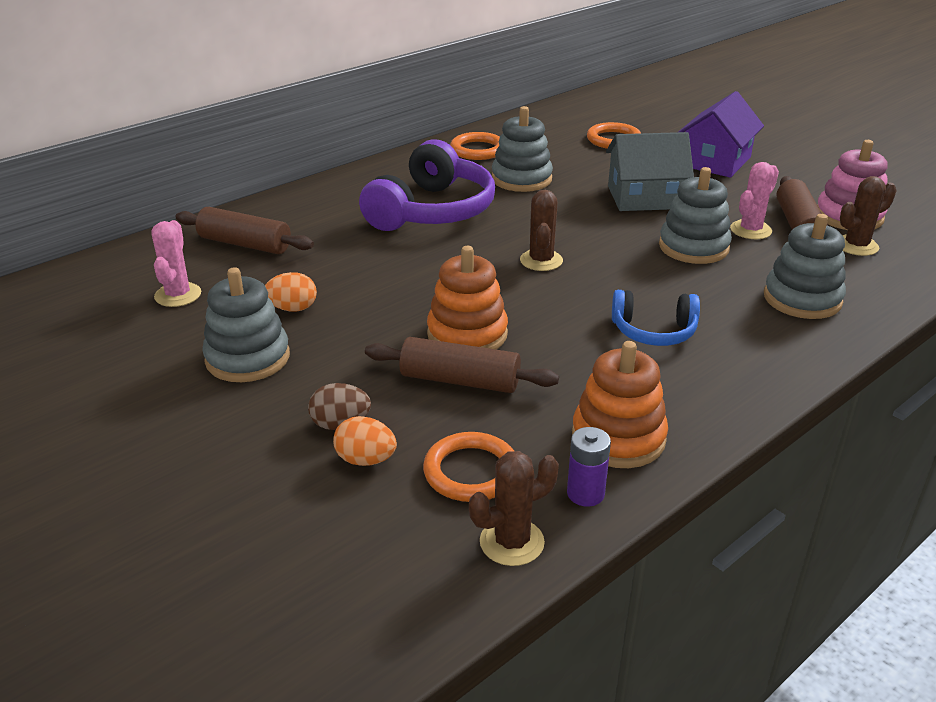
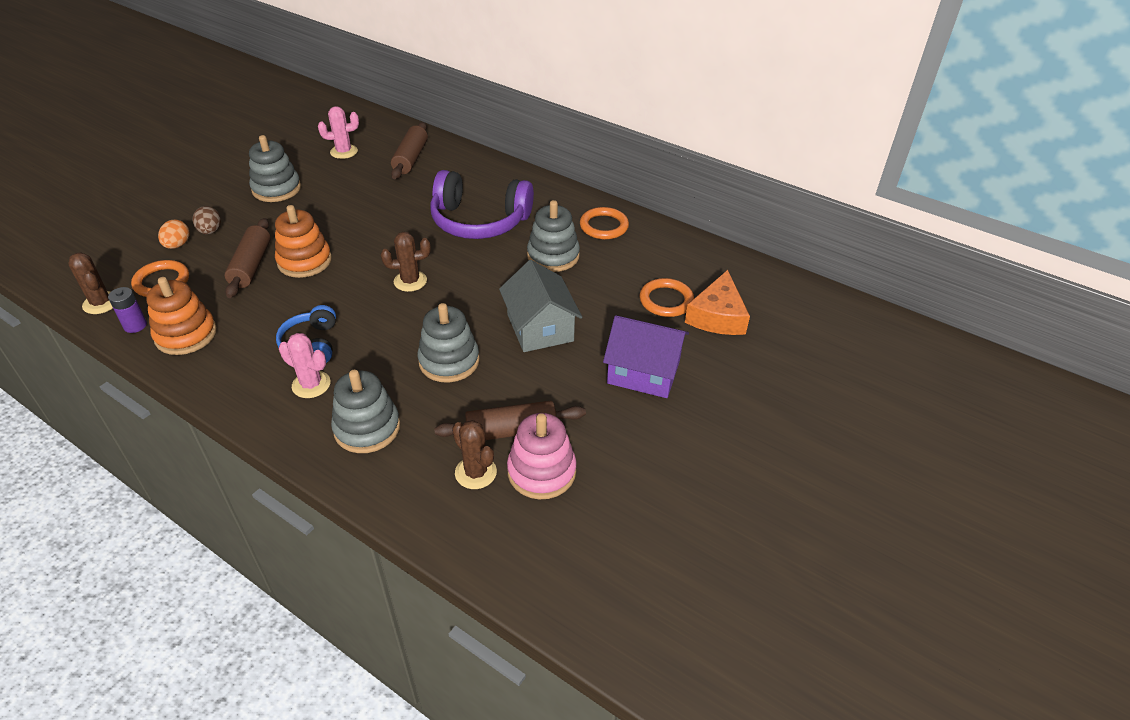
camera: 75 degrees right, 10 degrees up
orange egg [265,272,317,312] -> none
pink cactus [730,162,779,239] -> pink cactus moved to [279,333,331,398]
none -> orange cheese [685,270,750,335]

